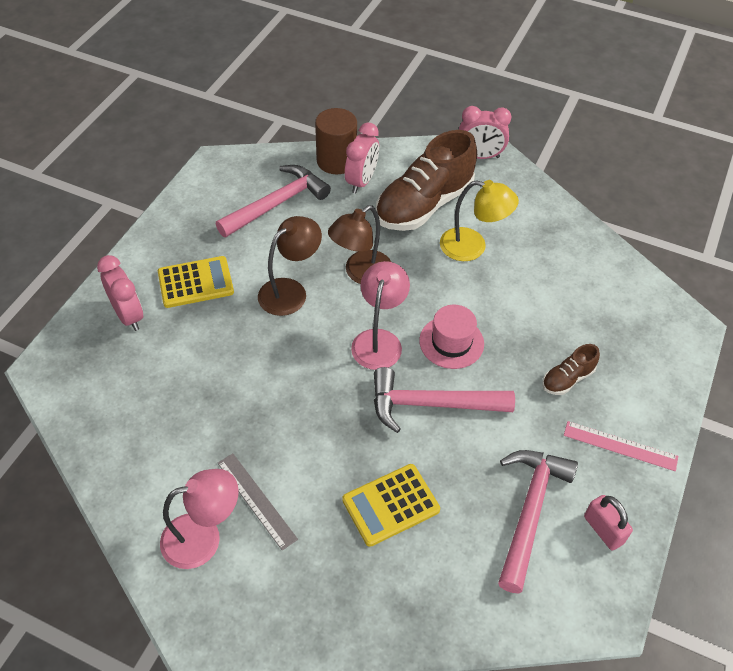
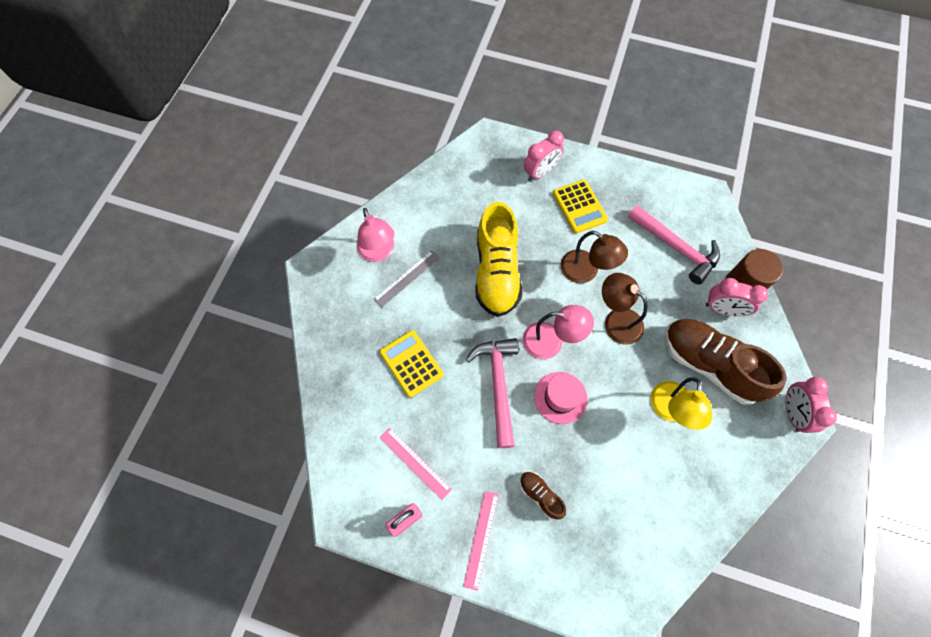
camera: 85 degrees right, 15 degrees up
pink hammer [498,450,578,593] -> pink ruler [380,428,452,500]
none -> yellow shoe [476,202,522,317]

